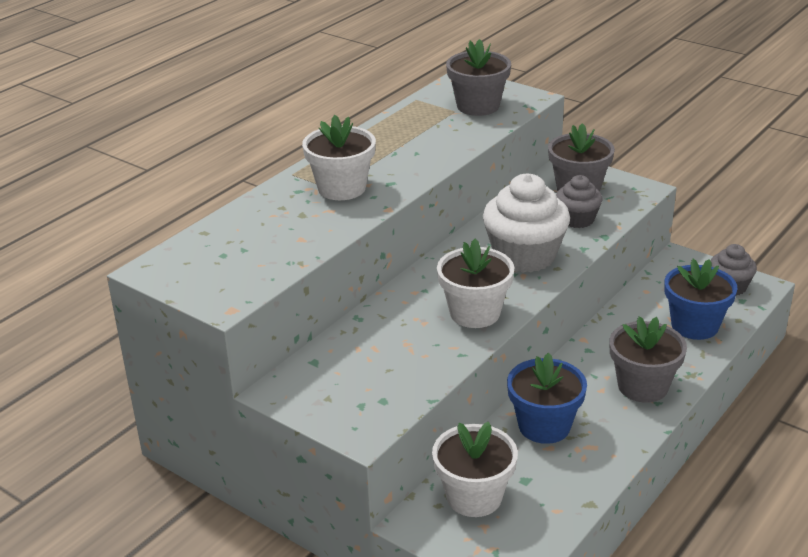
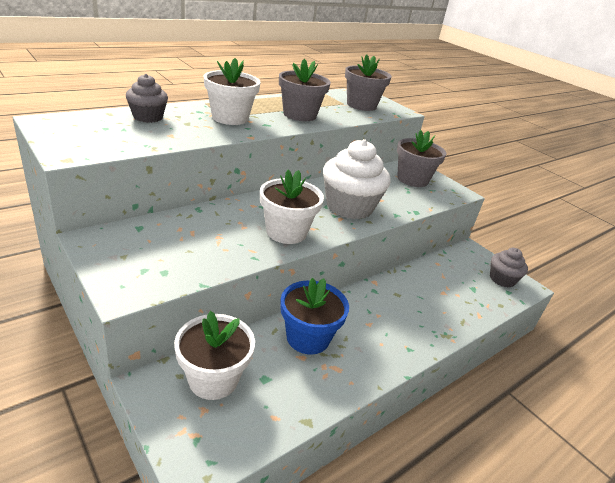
camera: 10 degrees right, 0 degrees up
grey cupcake [556,175,602,228] -> grey cupcake moved to [126,74,168,123]
grey flower pot [609,316,687,403] -> grey flower pot moved to [279,59,331,121]
blue flower pot [665,259,738,340] -> none

